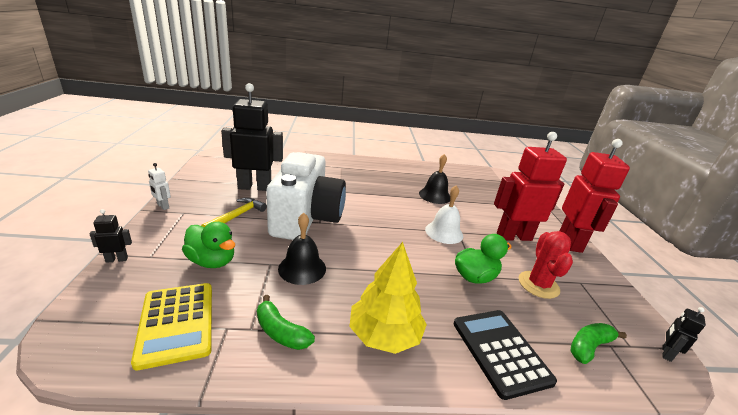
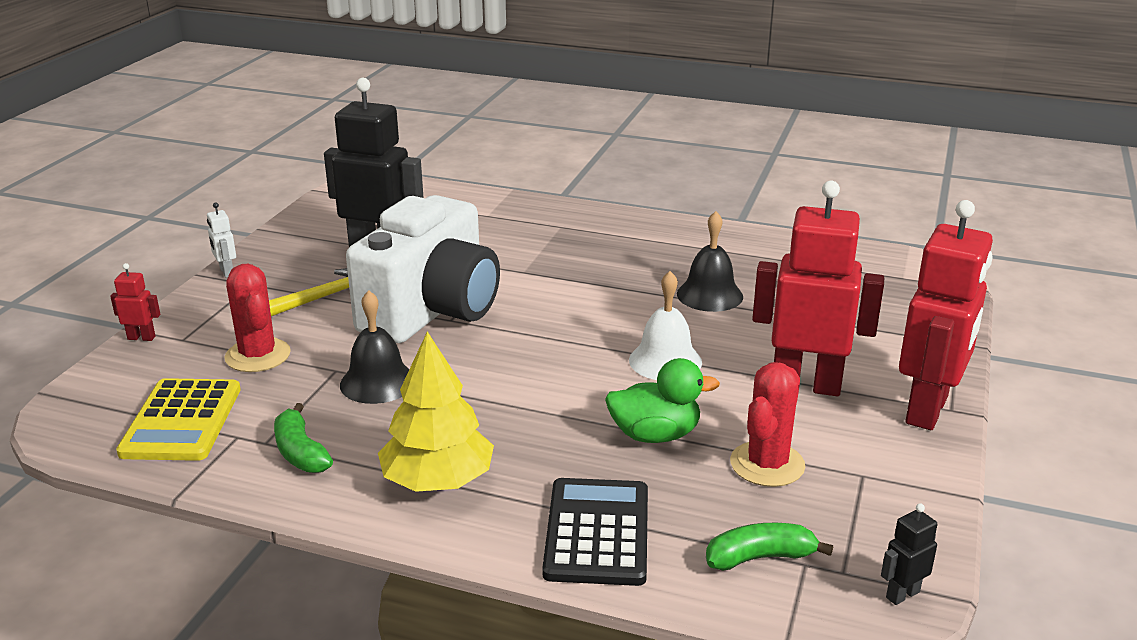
camera: 25 degrees right, 0 degrees up
black robot [90,209,132,263] -> red robot [110,263,160,341]
green duck [182,222,235,268] -> red cactus [224,264,291,372]

